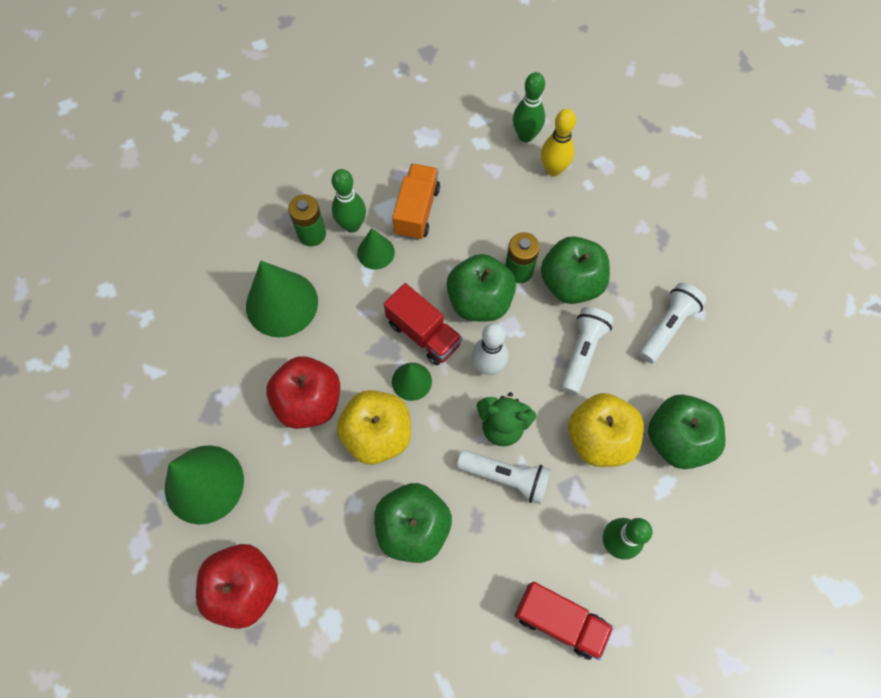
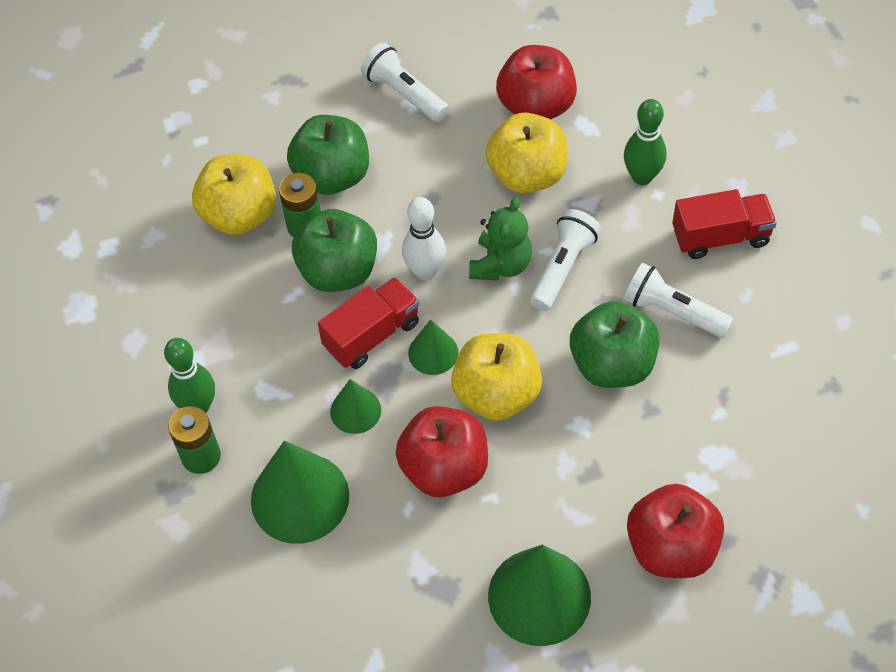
camera: 80 degrees left, 10 degrees down
green cone [357,228,395,270] -> green cone moved to [330,379,381,434]
orange truck [392,164,440,240] -> none
green bowling pin [513,72,545,142] -> none
red truck [515,582,614,660] -> red truck turned 45 degrees clockwise [672,189,777,259]
yellow bowling pin [541,109,576,176] -> none
white flashlight [561,307,614,395] -> white flashlight moved to [624,263,733,338]
green apple [648,394,726,469] -> red apple [496,45,577,119]
none -> yellow apple [192,154,276,235]

